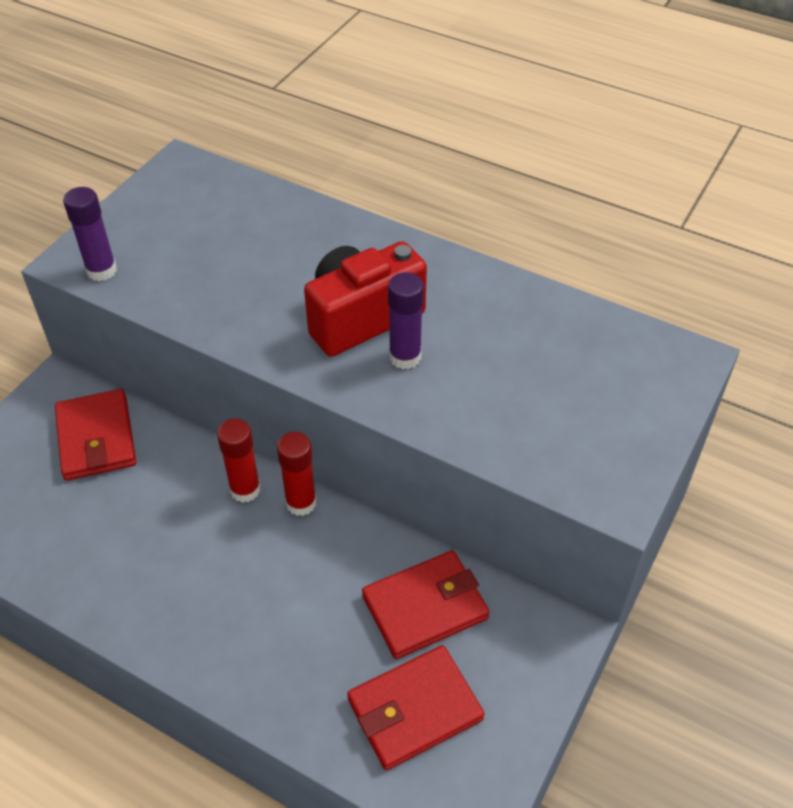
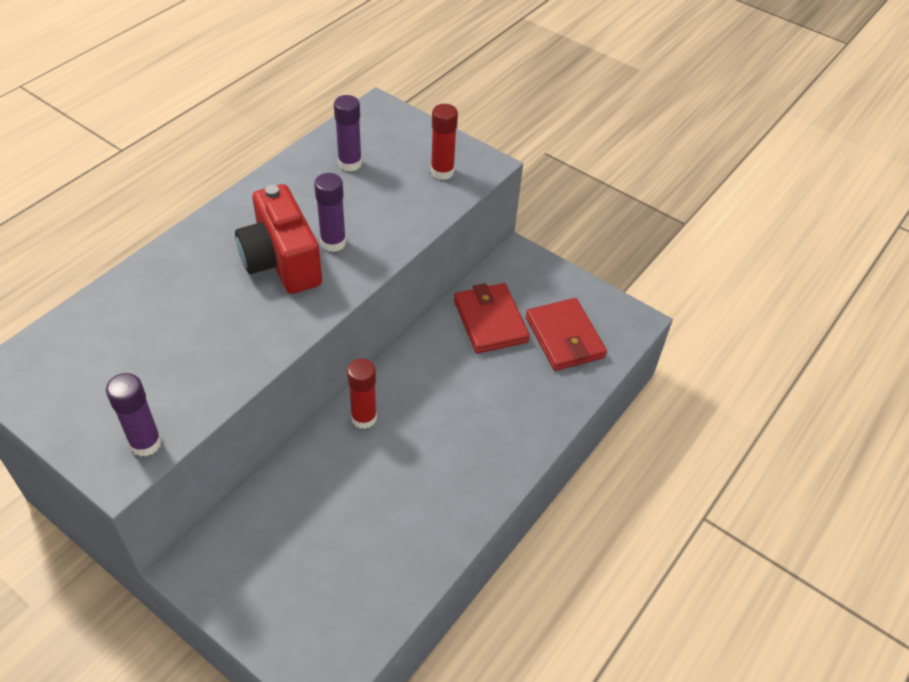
camera: 85 degrees left, 0 degrees up
red wallet [55,389,136,481] -> none
red glue stick [277,432,317,516] -> red glue stick moved to [431,104,458,180]
none -> purple glue stick [334,95,362,172]

